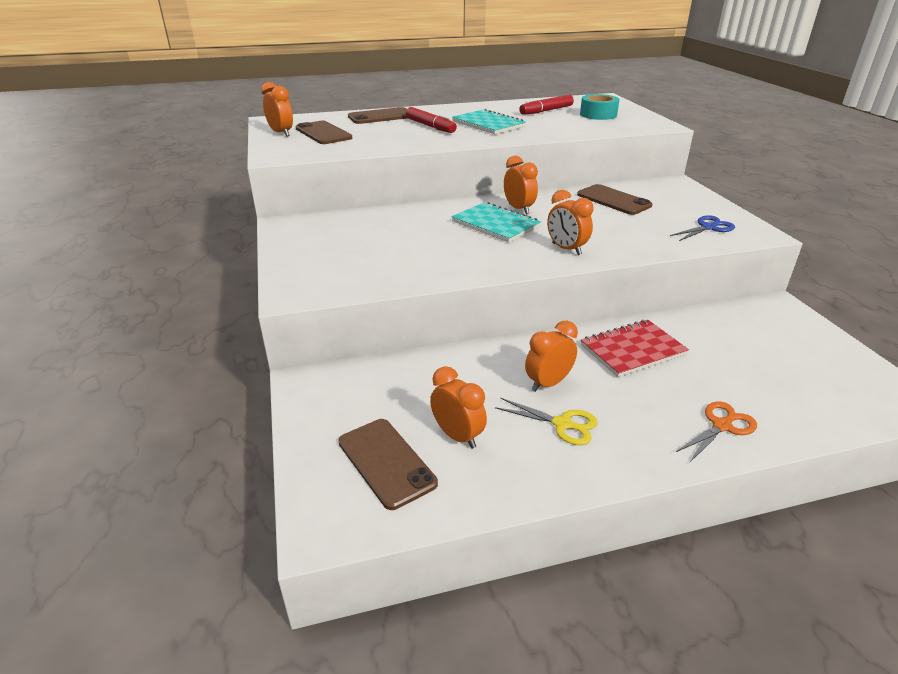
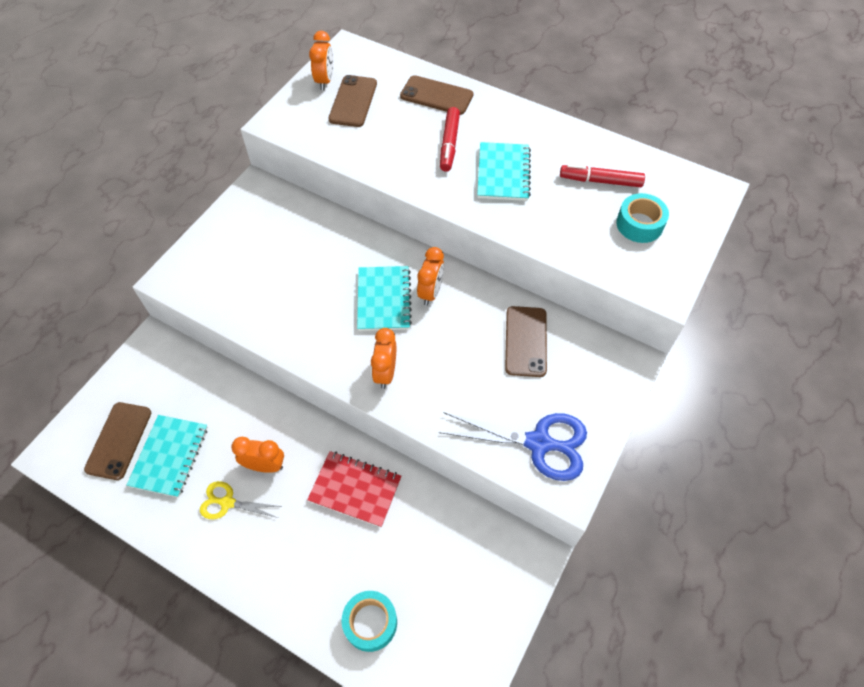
camera: 45 degrees right, 25 degrees up
orange clock [430,366,487,449] -> turquoise notebook [126,415,208,498]
yellow scissors [495,398,598,445] -> yellow scissors turned 120 degrees clockwise [200,481,282,519]
blue scissors [670,215,735,241] -> blue scissors [439,412,587,481], size x1.76
orange scissors [676,401,757,462] -> none
none -> turquoise tape [342,591,397,652]

